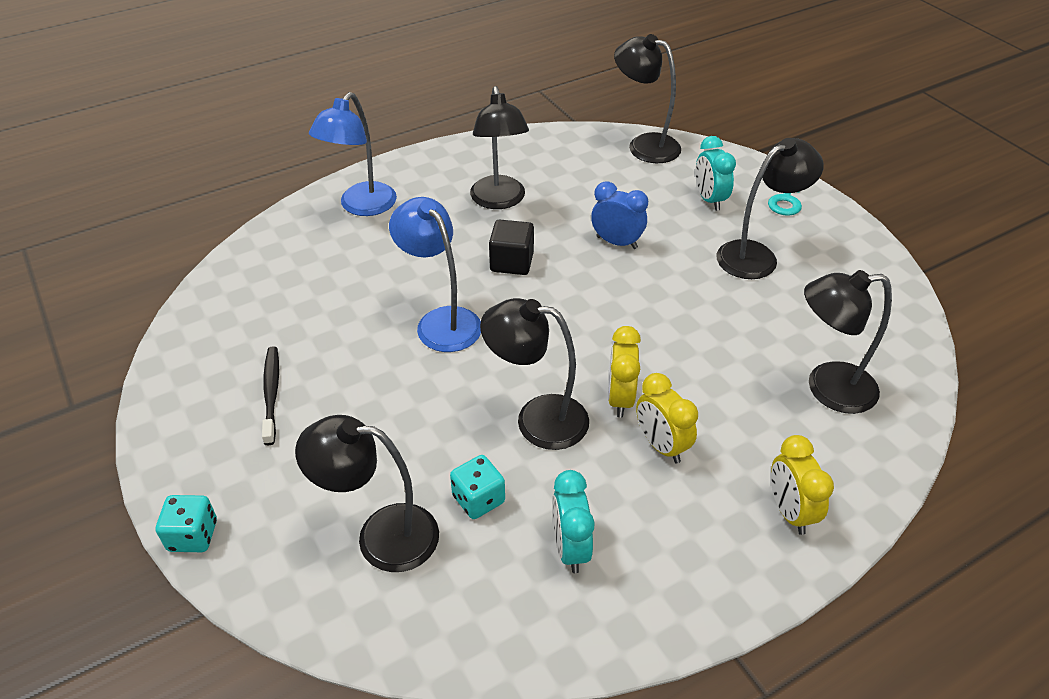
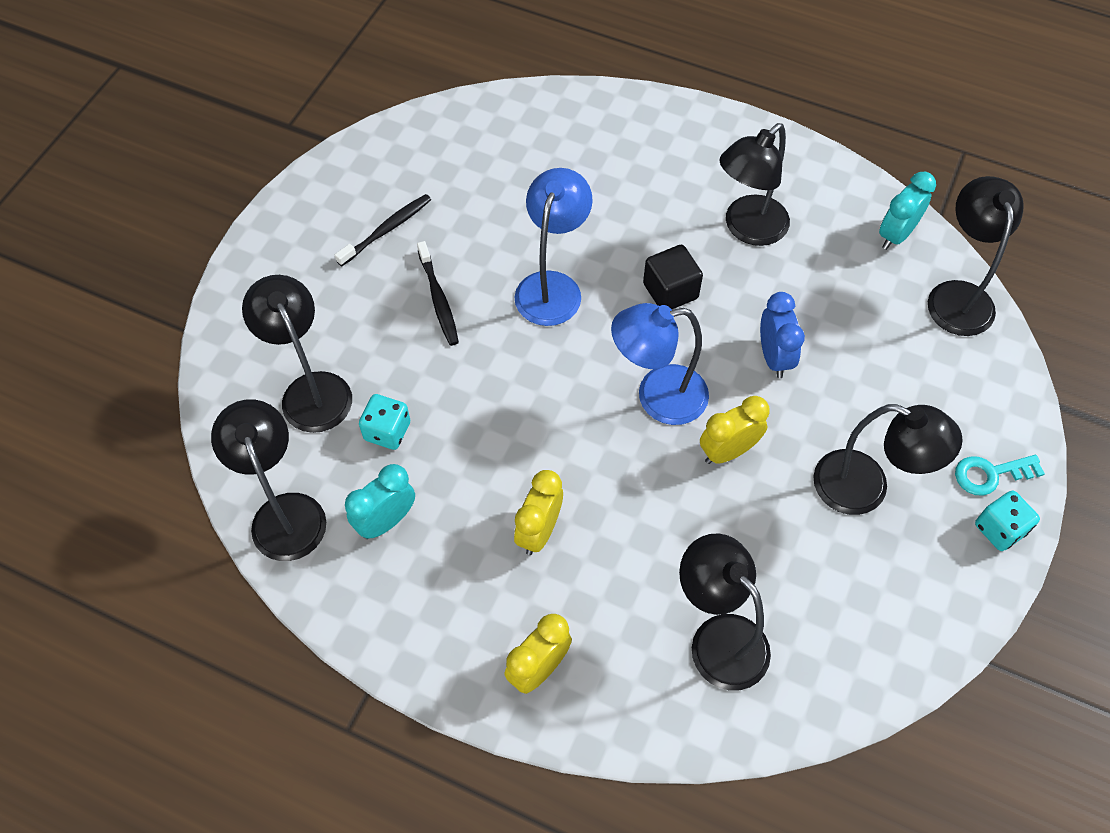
camera: 55 degrees right, 15 degrees up
turquoise dice [156,495,217,552] -> turquoise dice moved to [975,490,1040,551]
blue lamp [309,92,397,216] -> blue lamp moved to [611,303,709,425]
black lamp [480,298,589,450] -> black lamp moved to [211,399,326,561]
yellow clock [608,326,641,418] -> yellow clock moved to [700,396,770,464]
turquoise clock [695,136,736,211] -> turquoise clock moved to [879,172,936,250]
none -> black toothbrush [417,241,459,346]

